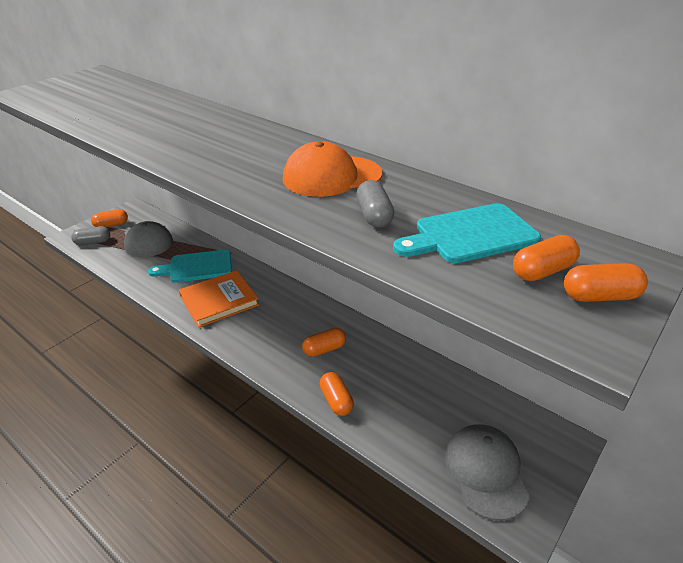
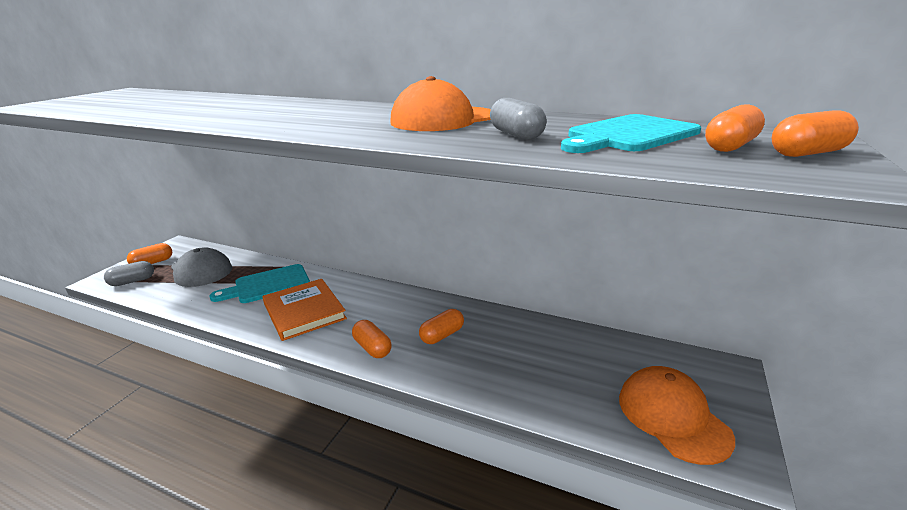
camera: 15 degrees left, 10 degrees down
orange book [179,270,259,328] -> orange book turned 75 degrees counterclockwise [263,279,347,341]
orange capsule [320,372,354,416] -> orange capsule moved to [352,320,392,358]
grey cap [445,424,530,520] -> orange cap [619,366,735,465]

